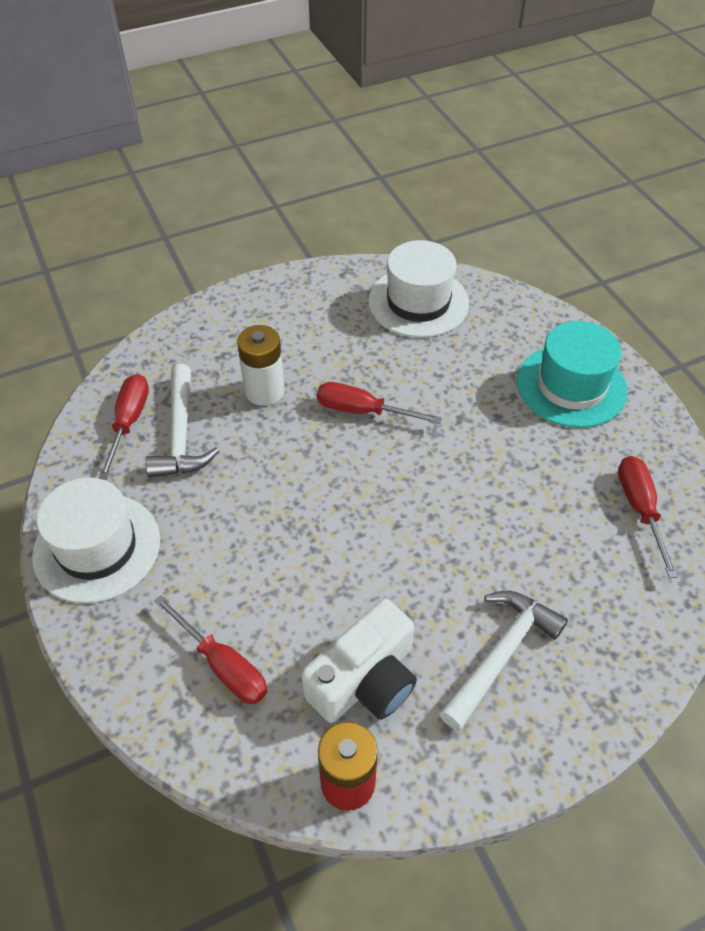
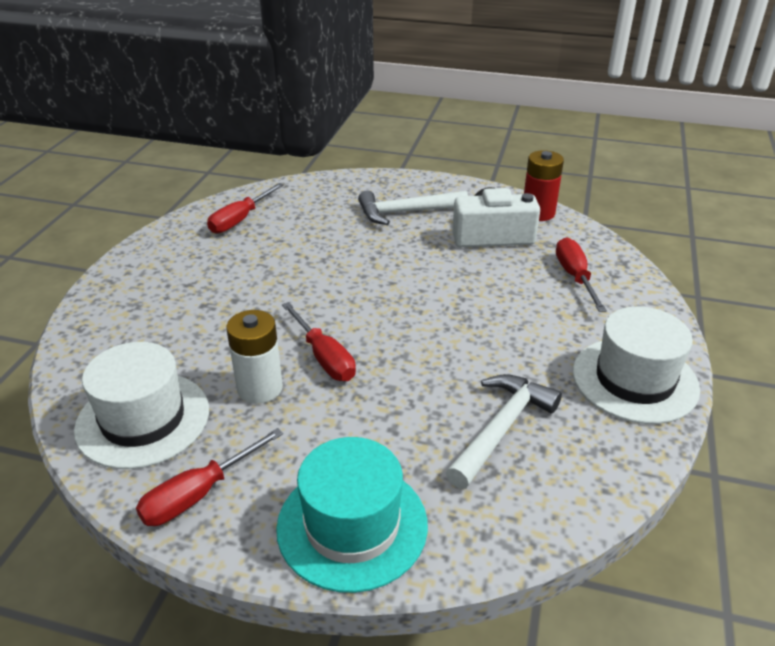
camera: 140 degrees left, 15 degrees down
red screwdriver [99,374,149,480] -> red screwdriver moved to [136,428,283,526]
white battery [237,325,285,406] -> white battery moved to [226,310,283,404]
turquoise hat [517,321,628,428] -> turquoise hat moved to [276,437,428,593]

